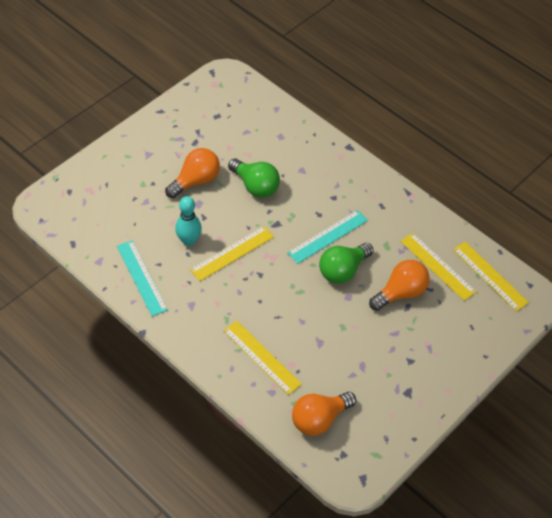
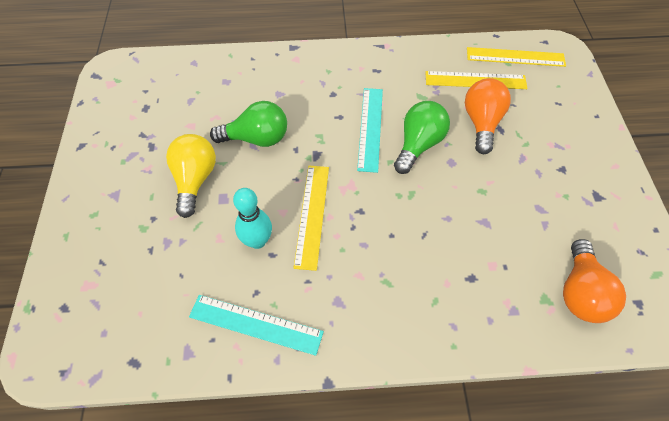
camera: 45 degrees left, 5 degrees up
orange light bulb [165,148,220,198] -> yellow light bulb [166,134,216,218]
yellow ruler [224,321,302,395] -> none
green light bulb [319,243,374,284] -> green light bulb turned 150 degrees counterclockwise [394,101,450,174]

